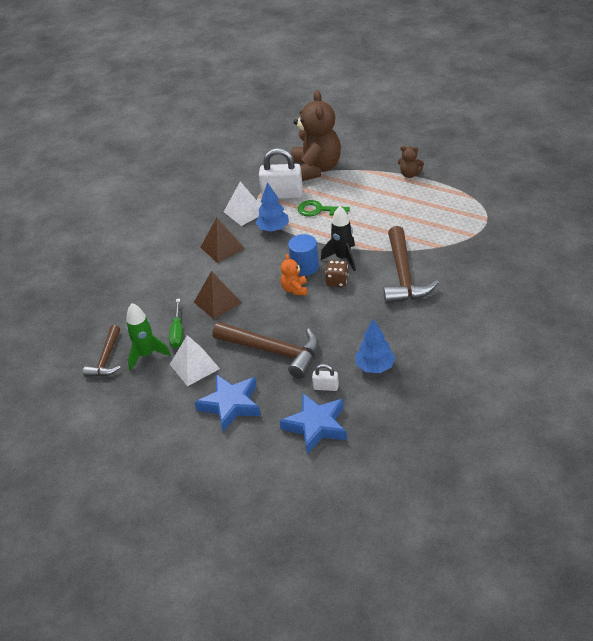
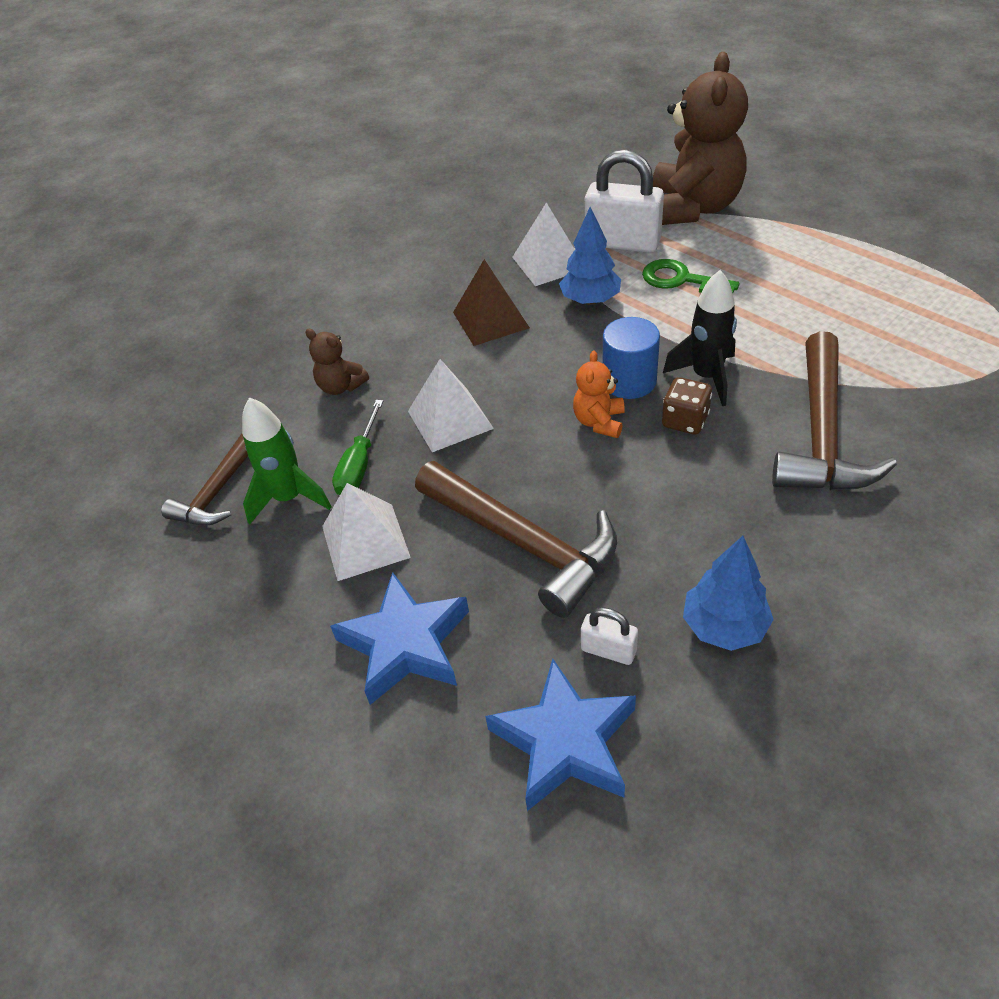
camera: 15 degrees right, 5 degrees up
brown pyramid [194,271,242,319] -> white pyramid [408,359,494,452]
brown teddy bear [398,146,424,178] -> brown teddy bear moved to [305,329,369,395]

